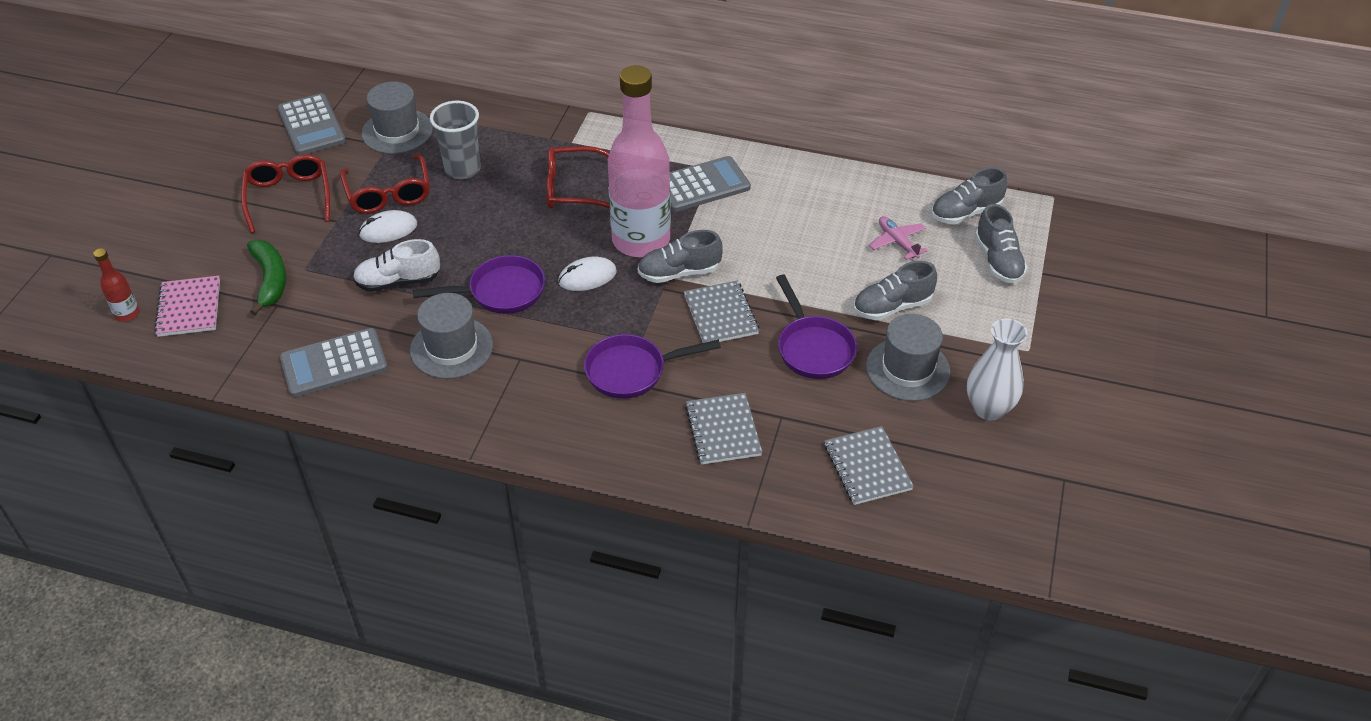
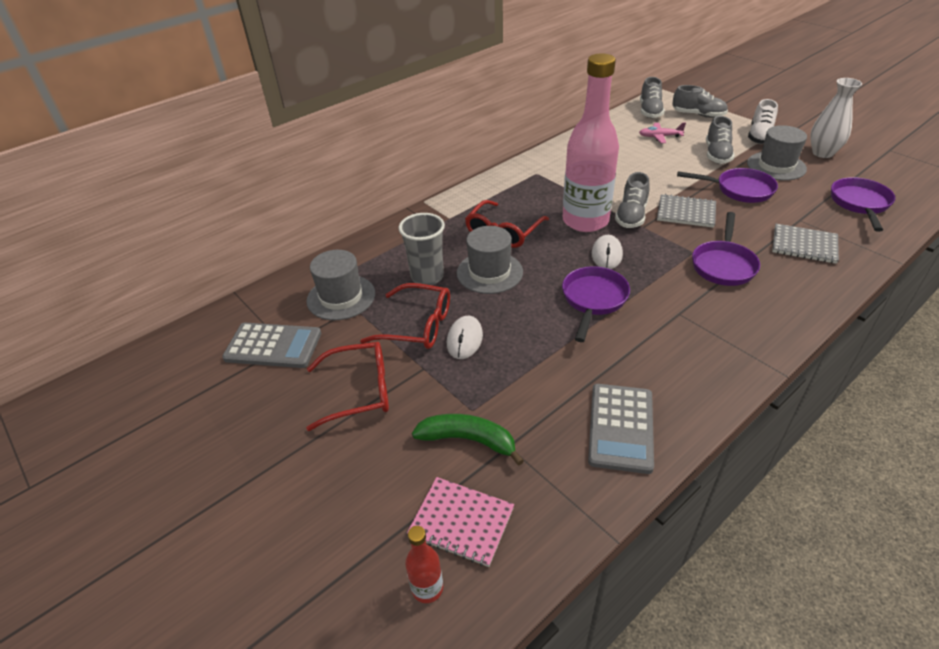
camera: 55 degrees left, 5 degrees down
red glasses [241,154,330,233] -> red glasses turned 150 degrees clockwise [306,342,389,431]
white shoe [353,239,440,292] -> white shoe moved to [748,99,778,144]
grey hat [410,293,493,379] -> grey hat moved to [457,226,523,294]
grey calculator [670,156,751,212] -> none
grey notebook [825,426,914,505] -> purple pan [831,177,895,232]

